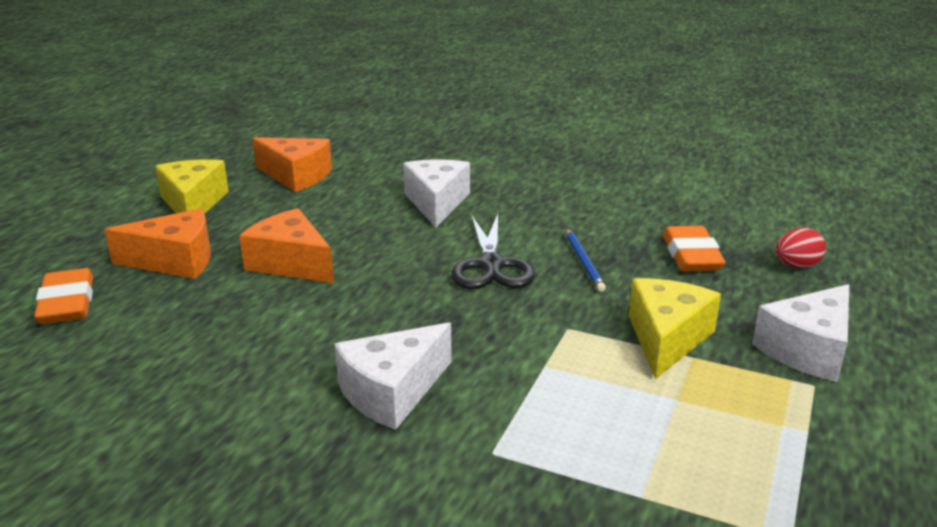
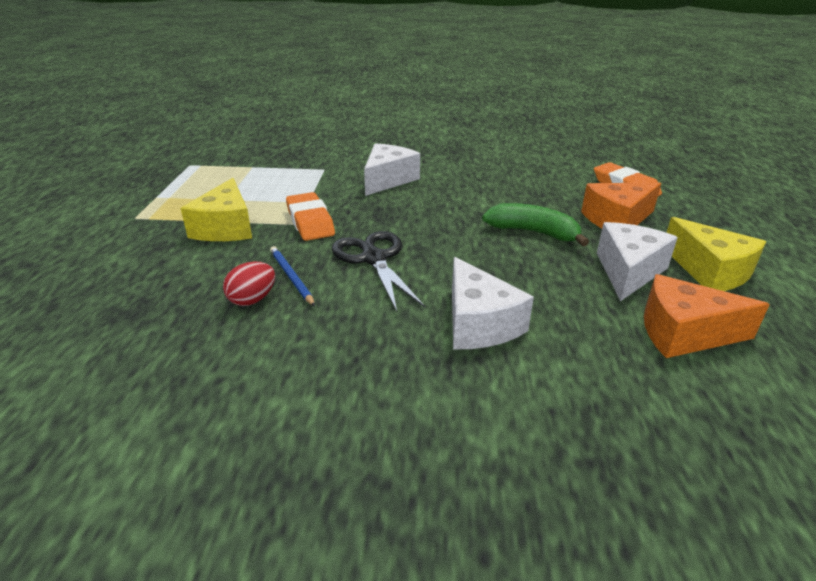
camera: 160 degrees right, 5 degrees up
orange cheese [239,208,334,283] -> green banana [482,203,589,246]
orange eraser [663,226,726,271] -> orange eraser moved to [286,192,335,241]
white cheese [752,284,849,382] -> white cheese moved to [597,222,678,301]
red egg [776,228,826,268] -> red egg moved to [223,262,275,306]

